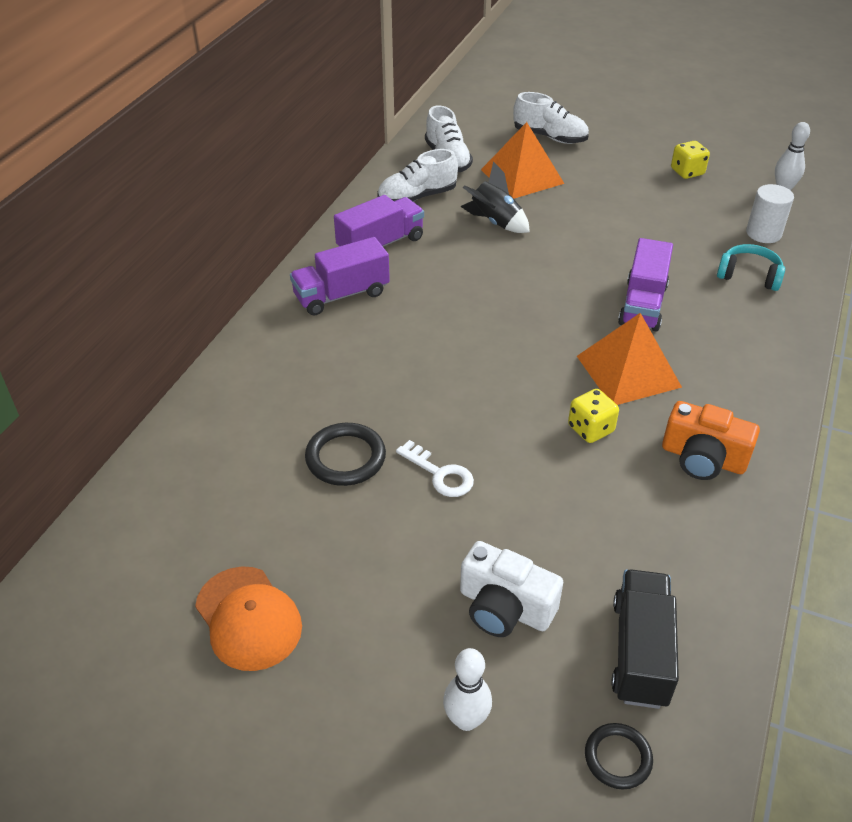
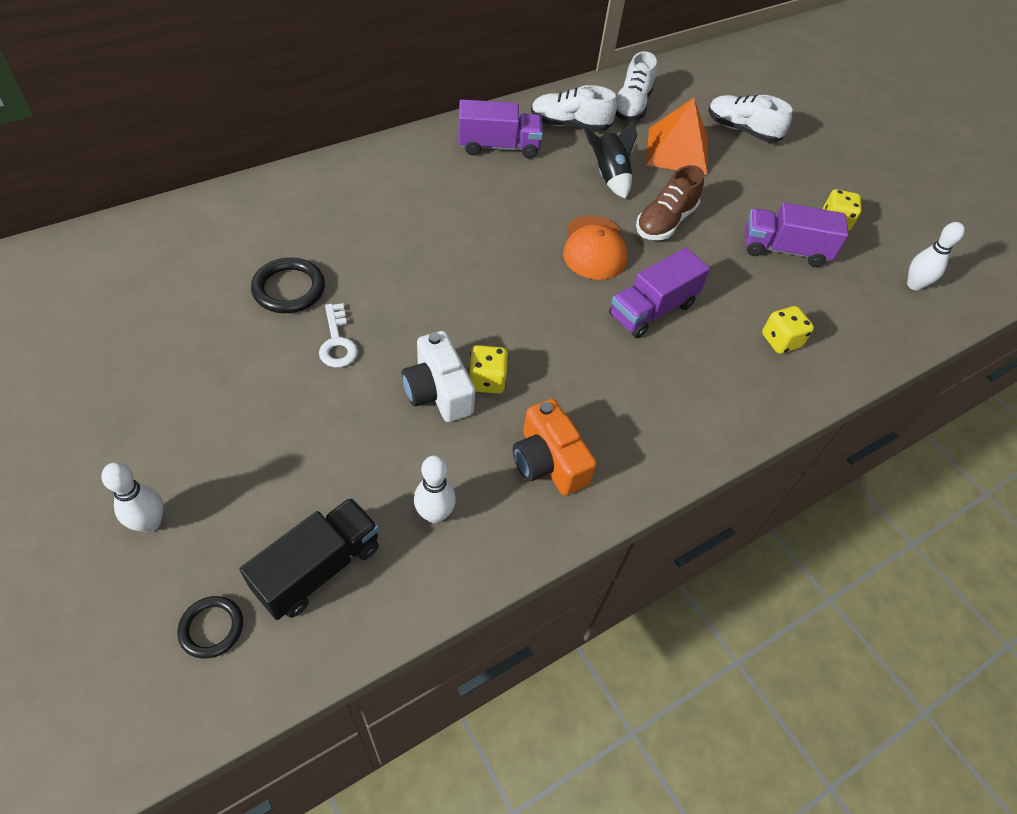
camera: 30 degrees right, 10 degrees up
orange cap [195,566,302,671] -> orange cap moved to [563,216,627,280]
purple truck [290,237,390,315] -> purple truck moved to [745,203,849,267]
white camera [460,541,563,637] -> white camera moved to [402,331,475,422]
white shoe [513,92,589,144] -> white shoe turned 150 degrees clockwise [708,95,792,142]
orange pyramid [577,313,682,405] -> none
turquoise headphones [717,244,785,291] -> yellow dice [762,306,814,354]
white cylinder [746,184,794,243] -> none
none -> white bowling pin [414,455,456,523]
none -> brown shoe [636,165,704,240]

